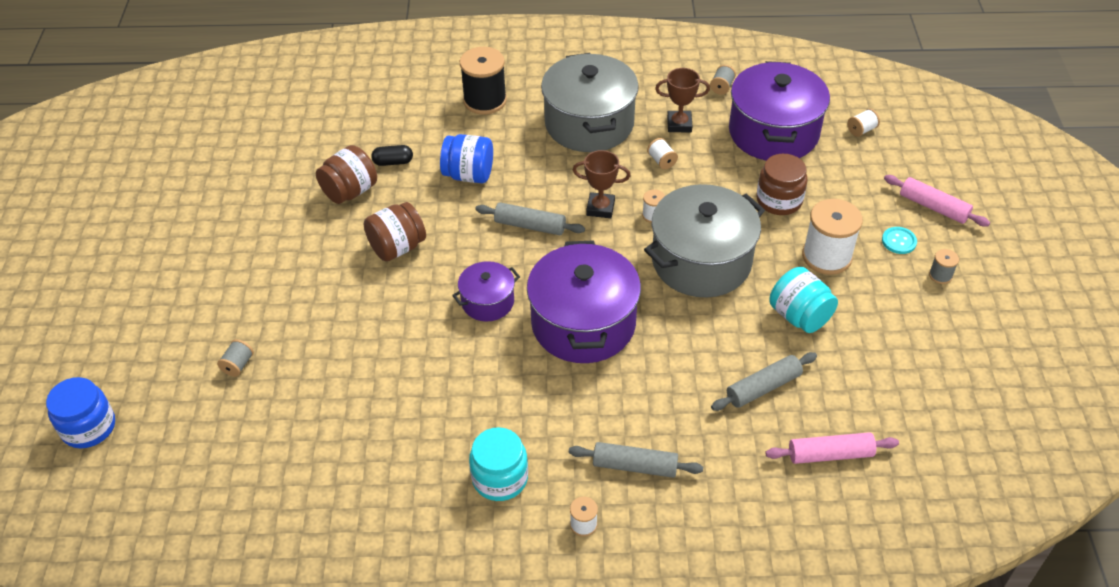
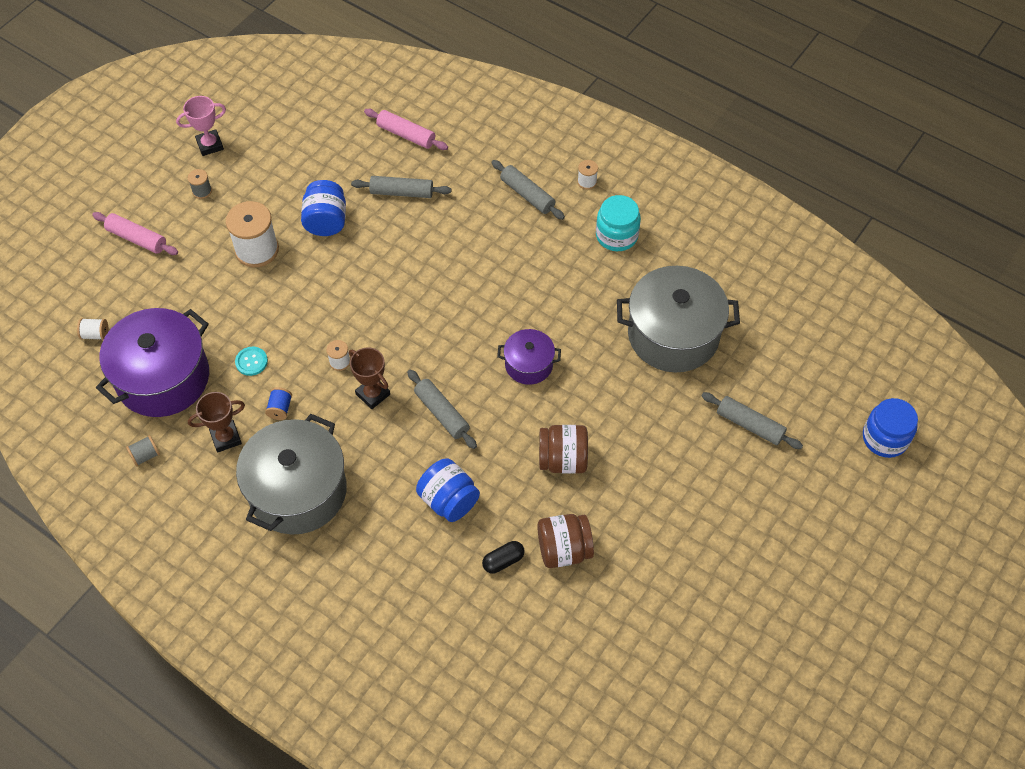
camera: 145 degrees left, 10 degrees up
grey spool [217,339,254,377] -> grey rolling pin [701,392,803,449]
black capsule [371,145,413,166] -> black capsule turned 60 degrees counterclockwise [482,541,525,573]
black spool [460,47,507,115] -> none
purple pot [527,240,641,363] -> none
grey pot [644,184,765,298] -> grey pot moved to [617,266,740,372]
white spool [647,138,678,169] -> blue spool [265,387,292,420]
brown trophy [655,68,710,132] -> brown trophy turned 60 degrees counterclockwise [188,392,245,452]
brown jar [756,154,808,215] -> none
turquoise jar [769,267,838,333] -> blue jar [301,180,346,236]
turquoise button [882,227,917,254] -> turquoise button moved to [235,347,268,376]
pink rolling pin [884,175,990,226] -> pink rolling pin turned 45 degrees counterclockwise [92,212,178,255]
none -> pink trophy [176,96,226,156]

